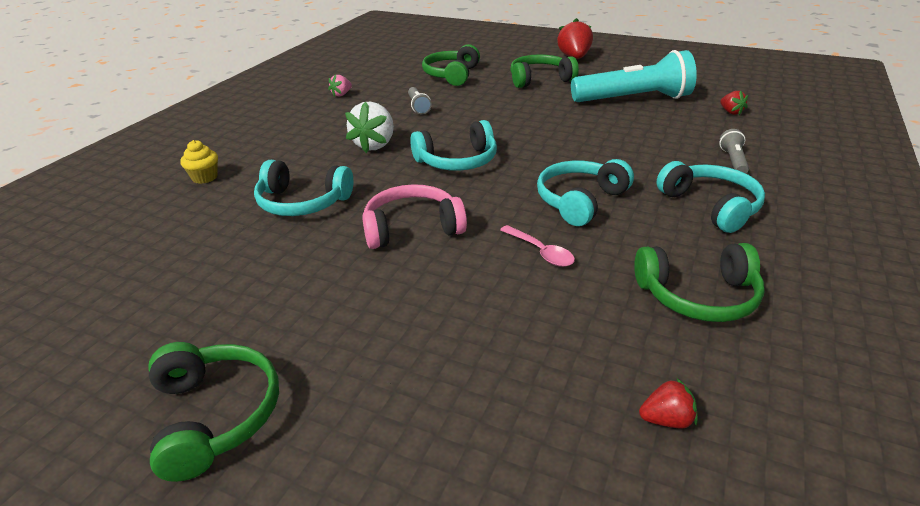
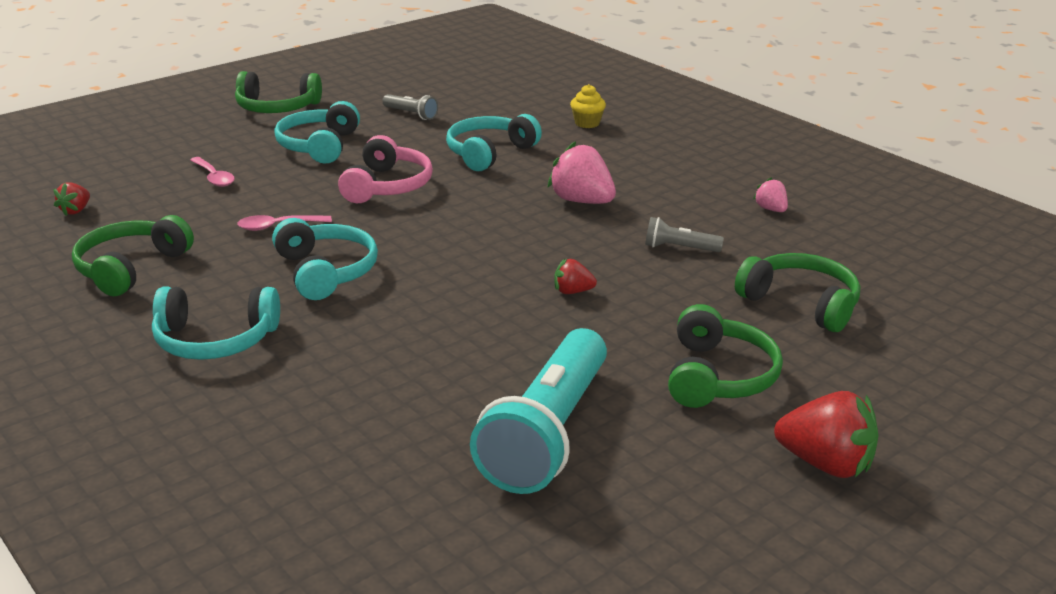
camera: 115 degrees right, 5 degrees down
white strawberry [345,101,394,153] -> pink strawberry [547,141,616,204]
turquoise headphones [410,120,497,170] -> turquoise headphones moved to [274,101,360,164]
grey flashlight [719,129,749,174] -> grey flashlight moved to [382,94,438,120]
red strawberry [720,91,748,115] -> red strawberry moved to [554,259,597,294]
none -> pink spoon [190,157,235,187]

